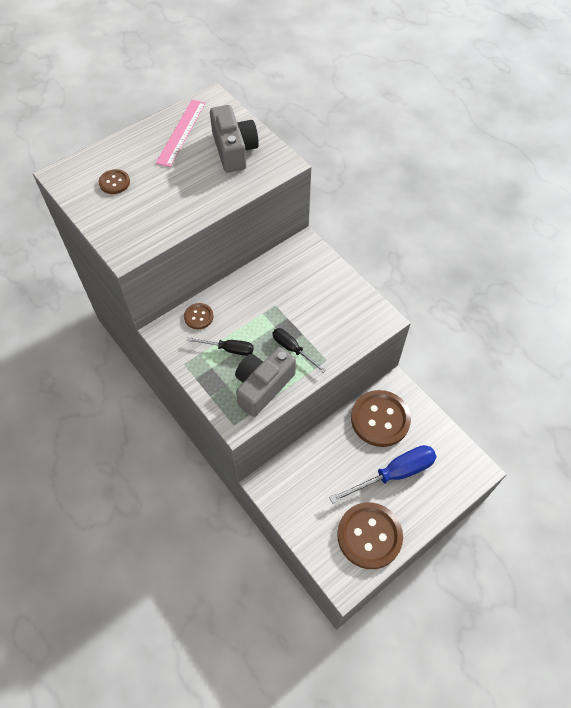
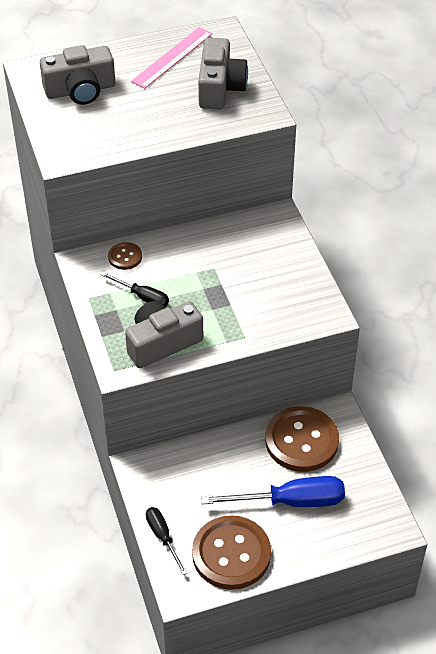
camera: 20 degrees right, 10 degrees down
brown button [99,169,130,194] -> grey camera [40,45,115,105]
black screwdriver [272,328,326,373] -> black screwdriver moved to [146,507,187,575]

